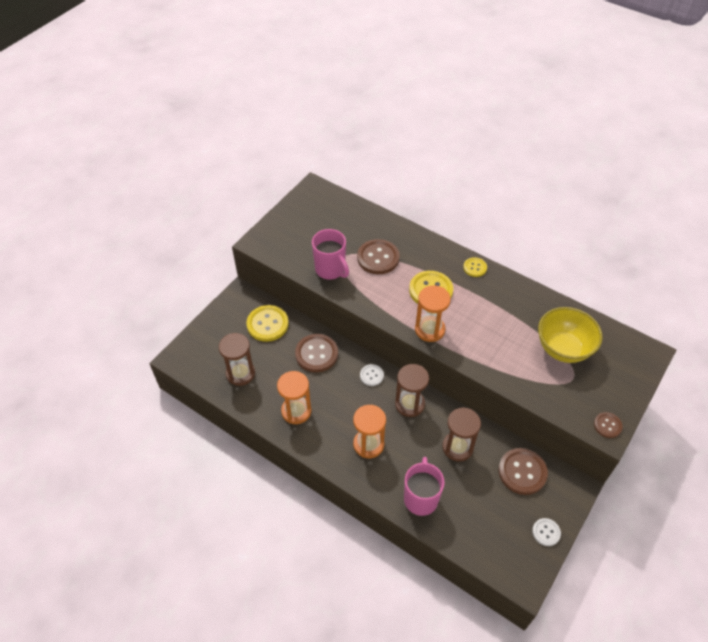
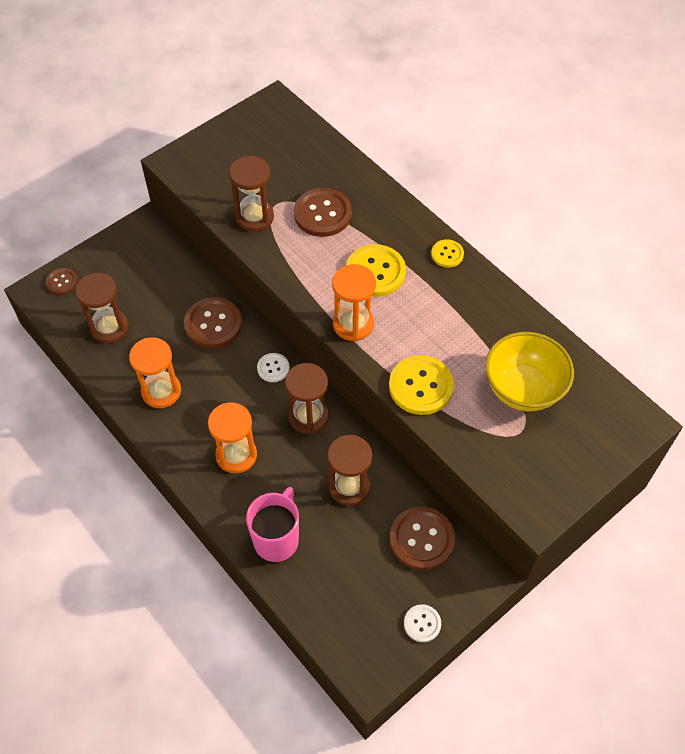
camera: 15 degrees right, 5 degrees up
yellow button [246,305,289,342] -> yellow button moved to [389,355,454,415]
pink mug [312,229,349,280] -> brown hourglass [229,156,274,232]
brown button [594,412,623,438] -> brown button moved to [46,268,77,295]

